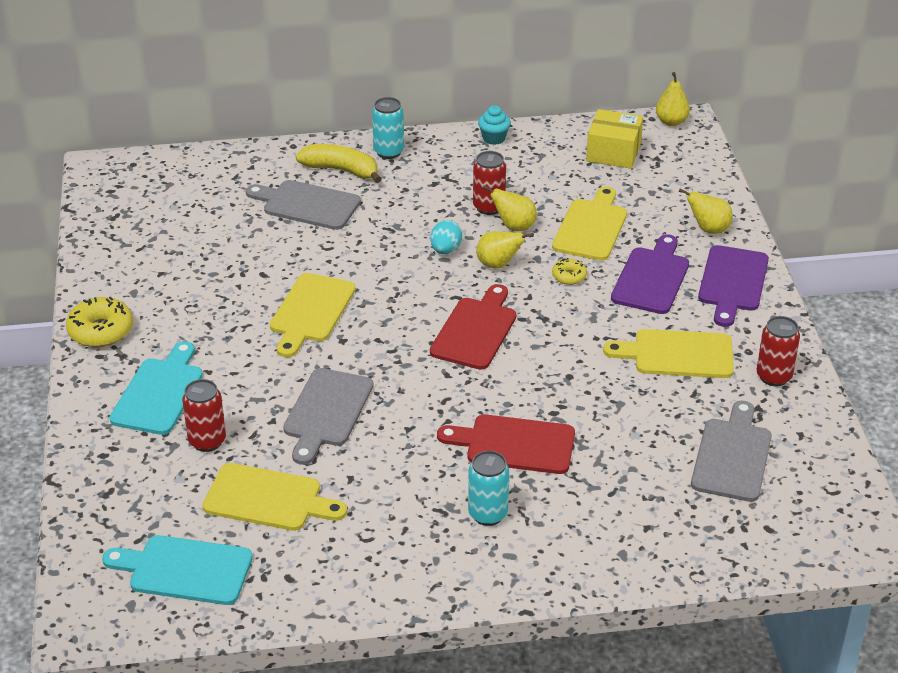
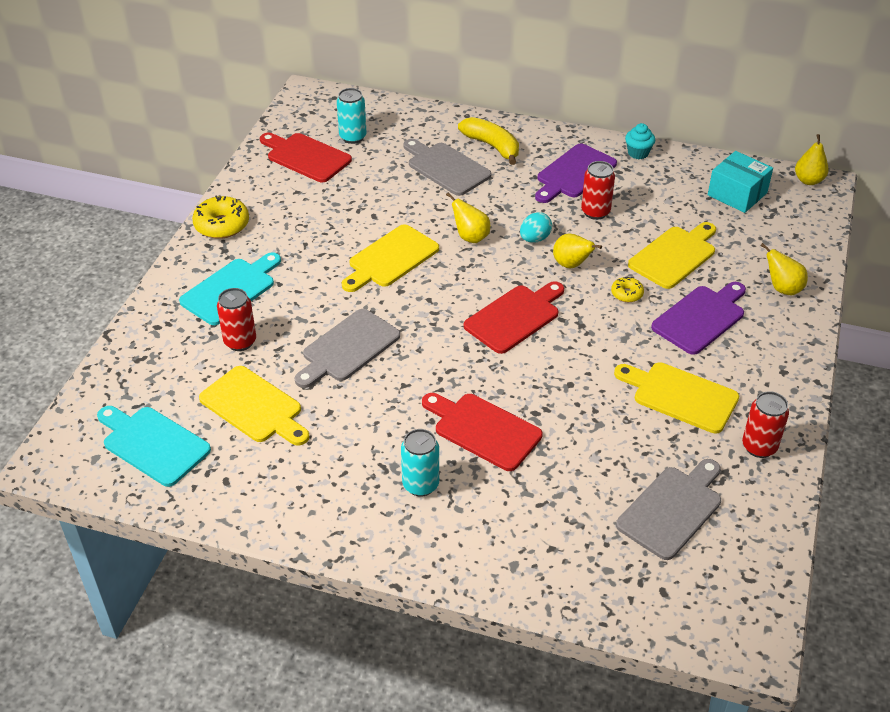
camera: 25 degrees right, 5 degrees up
turquoise can [372,97,404,159] -> turquoise can moved to [337,88,367,144]
yellow pear [482,185,537,231] -> yellow pear moved to [446,193,490,243]
yellow box [586,109,643,169] -> turquoise box [708,151,773,213]
purple cutting board [698,245,769,327] -> purple cutting board moved to [535,144,617,203]
none -> red cutting board [260,133,352,182]

